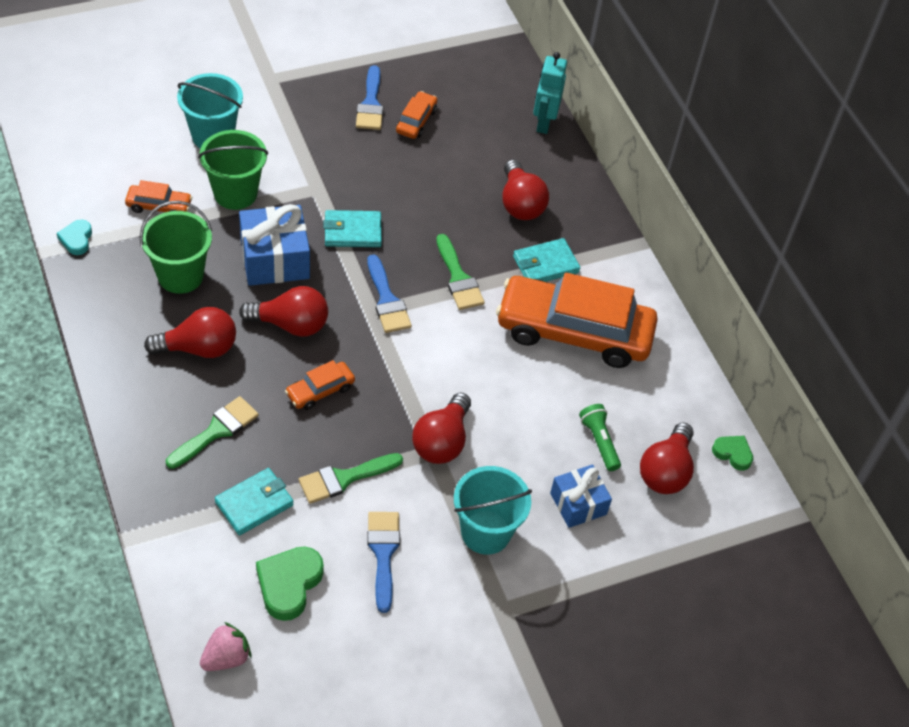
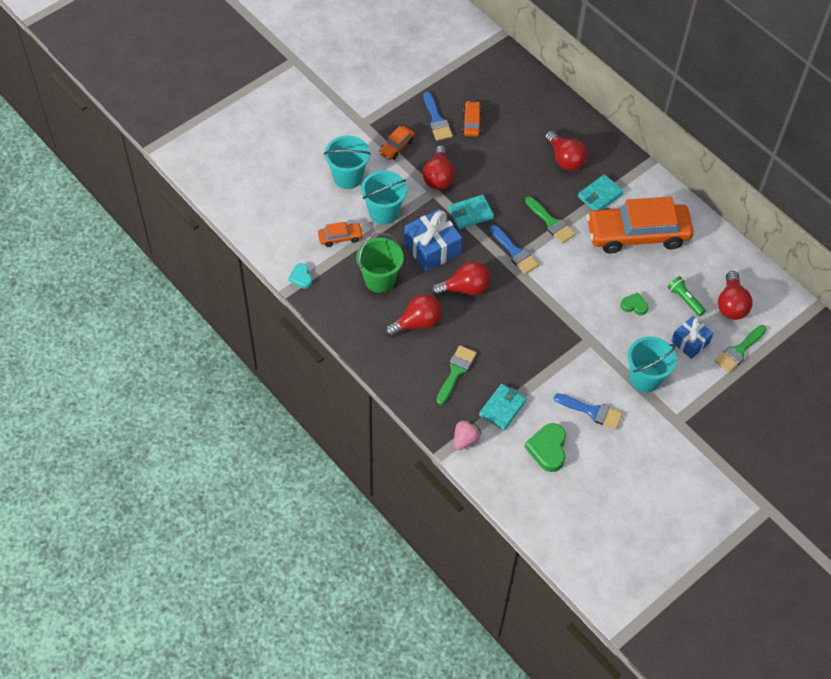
camera: 15 degrees left, 5 degrees up
green bucket [198,130,268,210] -> turquoise bucket [361,171,407,225]
pink strawberry [200,622,251,671] -> pink strawberry moved to [454,419,482,450]
orange car [285,360,355,410] -> orange car moved to [379,126,415,160]
green brush [299,453,403,504] -> green brush moved to [715,325,767,373]
blue brush [367,512,400,613] -> blue brush turned 135 degrees clockwise [554,393,623,430]
red light bulb [412,393,471,464] -> red light bulb moved to [423,145,455,190]
turquoise robot [533,52,567,134] -> none
green heart [712,436,753,471] -> green heart moved to [620,292,648,315]

